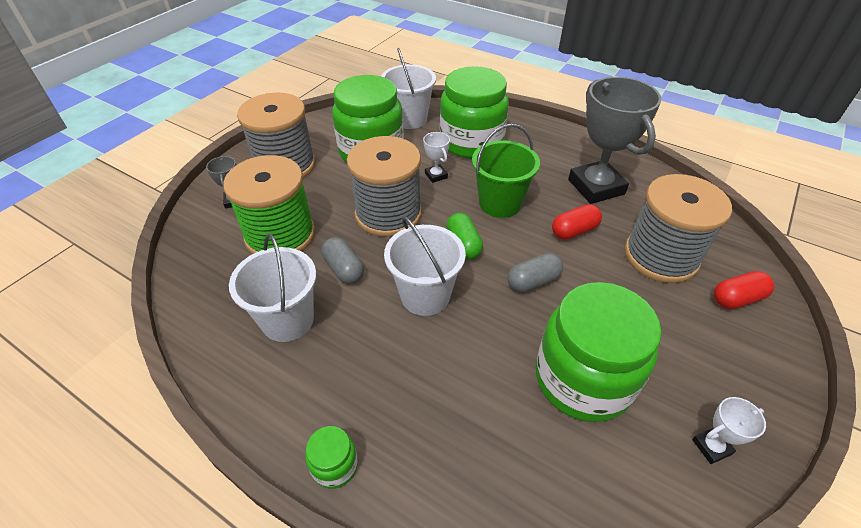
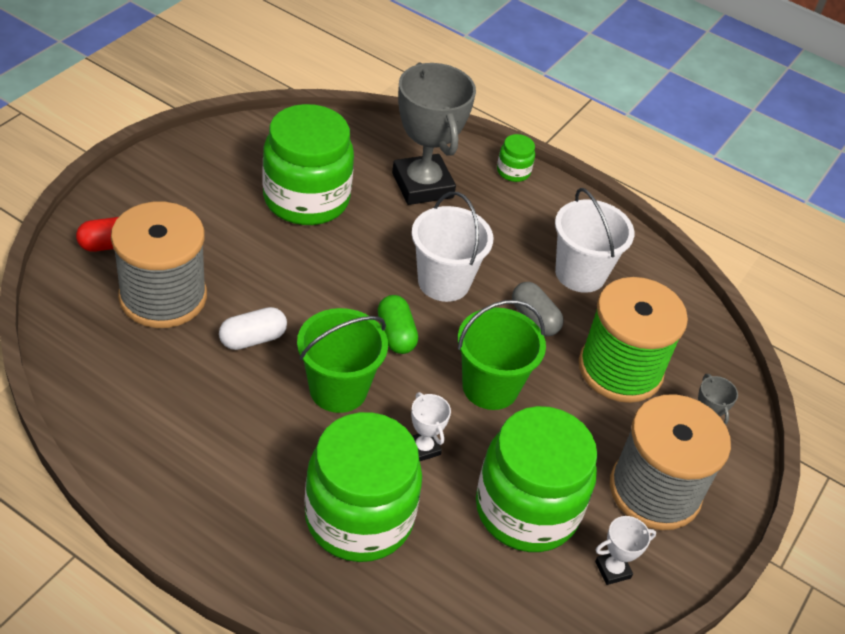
camera: 175 degrees right, 0 degrees up
grey spool [347,136,422,237] -> green bucket [458,300,546,410]
white bucket [381,48,436,129] -> none
grey capsule [508,253,563,293] -> none
red capsule [552,204,602,240] -> white capsule [219,307,287,350]
grey trophy [568,77,662,204] -> grey trophy moved to [392,63,476,205]
white trophy [692,397,766,464] -> white trophy moved to [595,516,656,585]

